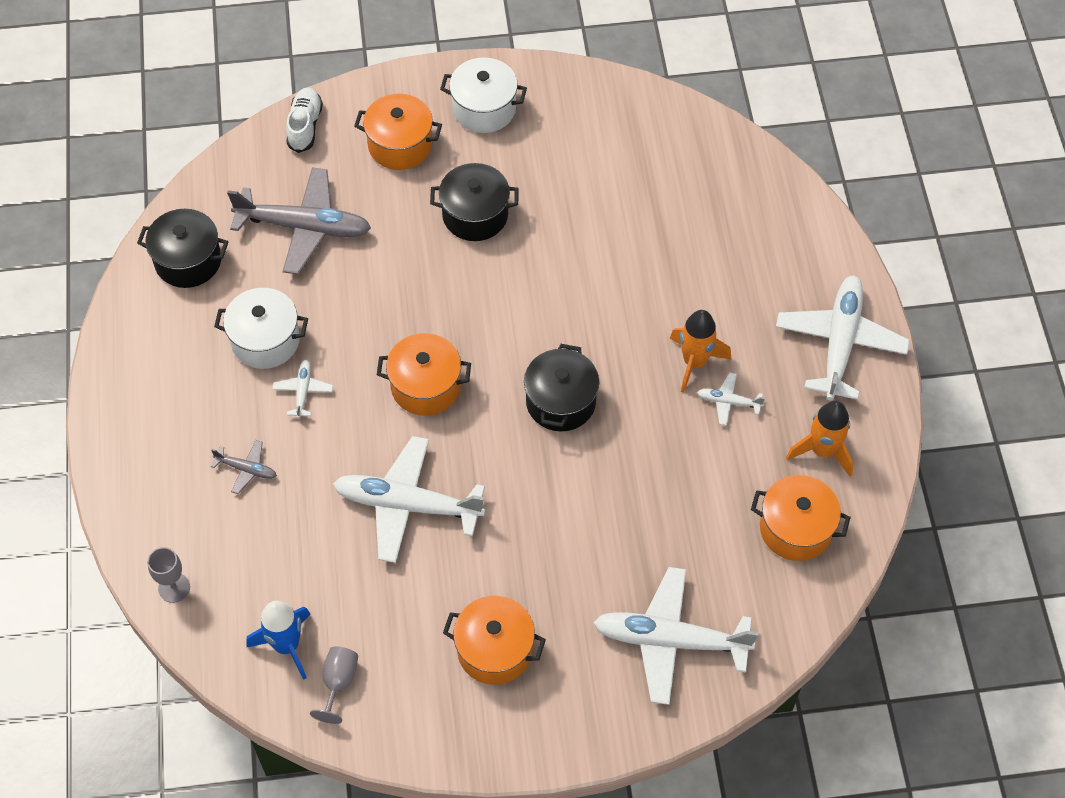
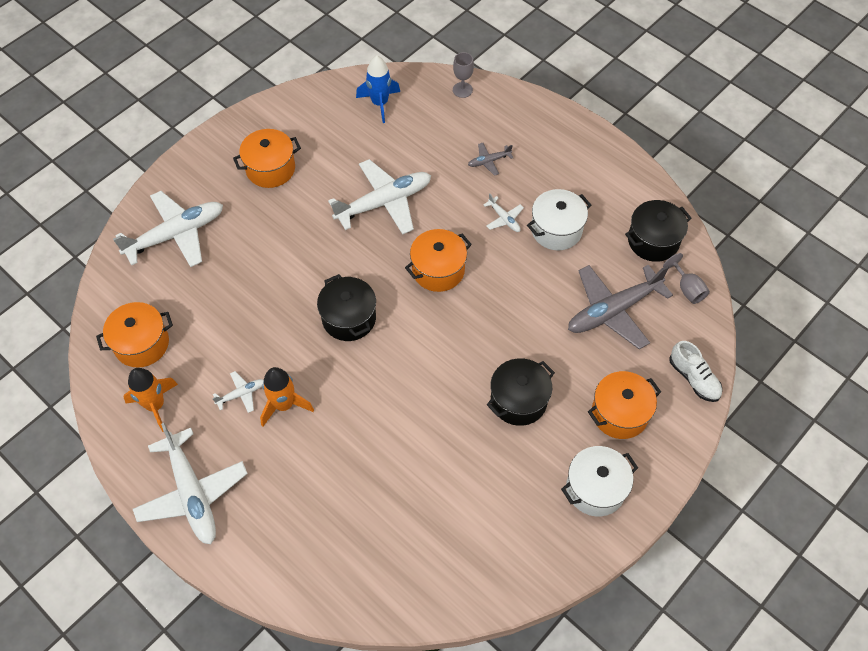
camera: 140 degrees right, 0 degrees up
grey goblet [310,646,358,724] -> grey goblet moved to [663,253,710,304]

